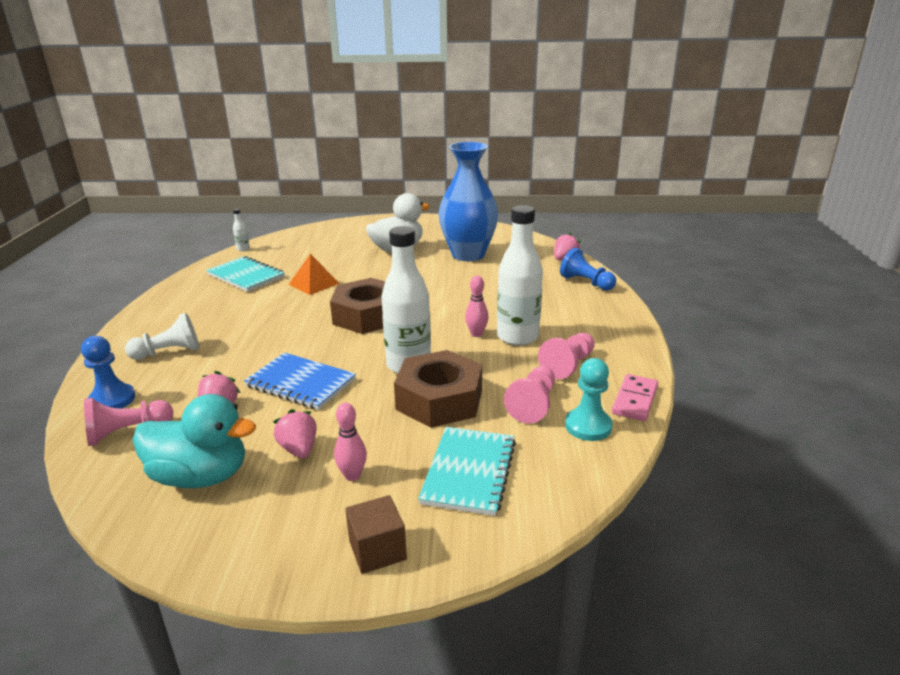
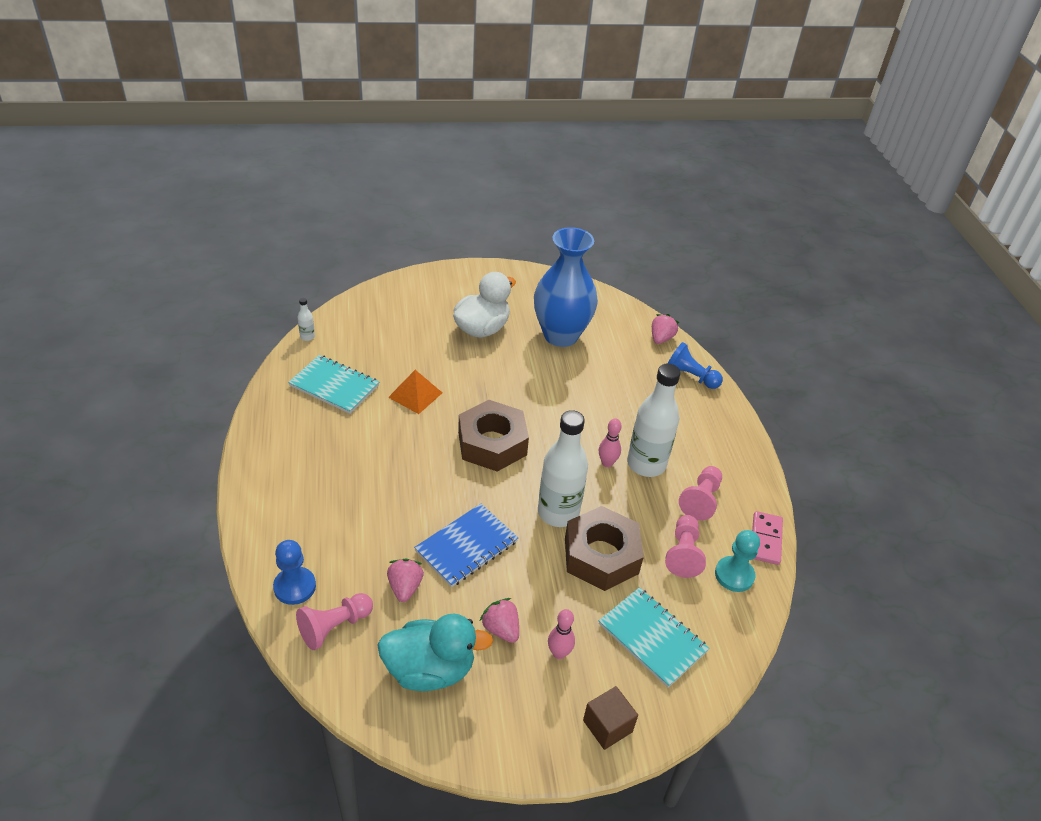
camera: 15 degrees left, 15 degrees up
white pawn [125,313,200,360] -> none
blue notebook [244,352,356,410] -> blue notebook turned 60 degrees counterclockwise [414,504,518,587]
turquoise notebook [418,427,516,516] -> turquoise notebook turned 45 degrees counterclockwise [599,587,709,688]

